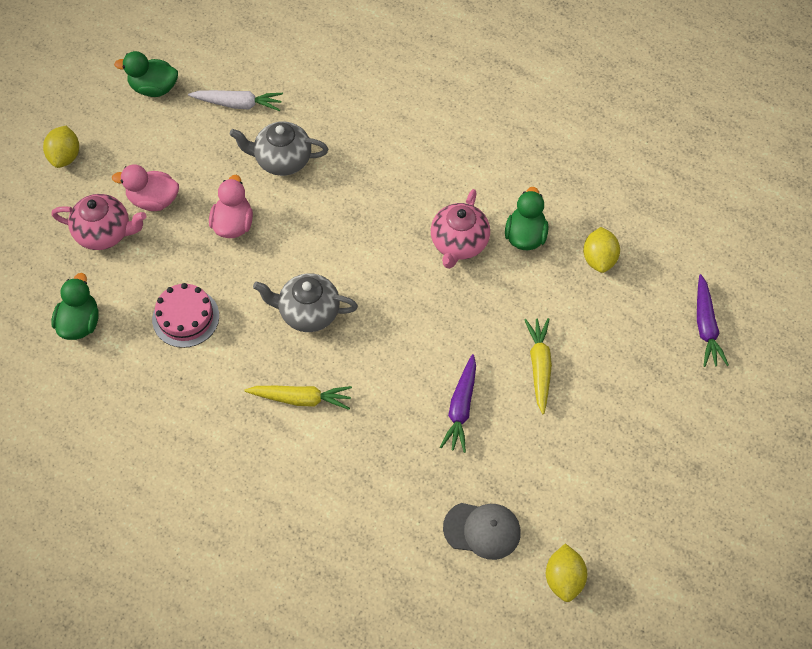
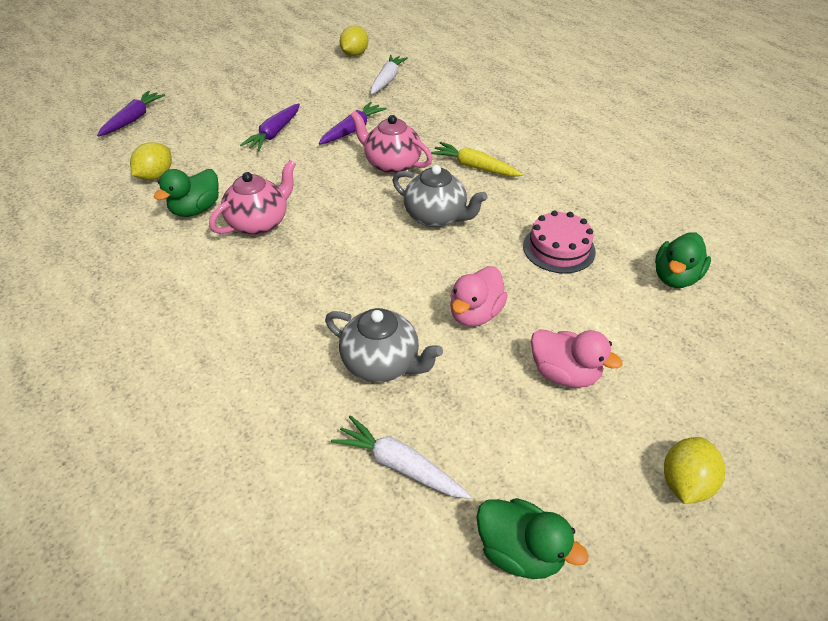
camera: 155 degrees left, 15 degrees down
pink teapot [51,194,147,250] -> pink teapot moved to [350,111,433,174]
grey cap [443,503,521,560] -> white carrot [371,55,408,94]
yellow carrot [524,318,552,414] -> purple carrot [240,103,300,151]

